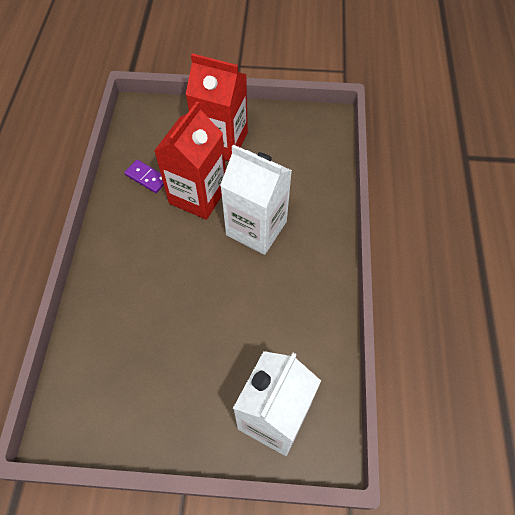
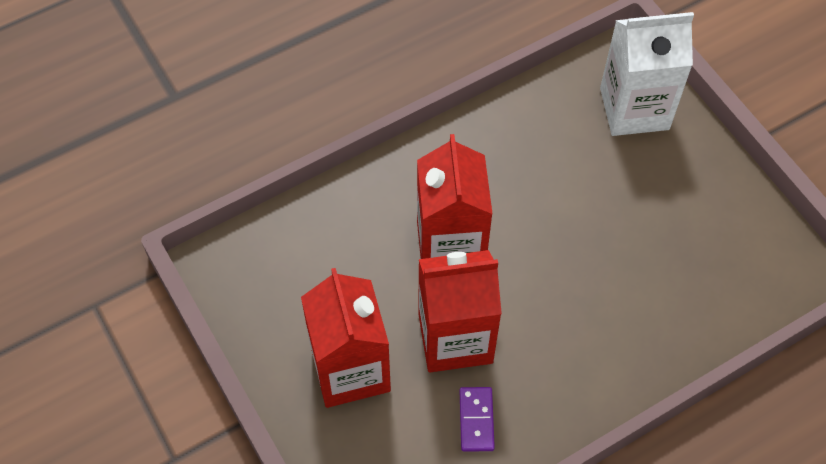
camera: 125 degrees left, 0 degrees up
white carton [220,144,292,255] -> red carton [417,134,493,259]

